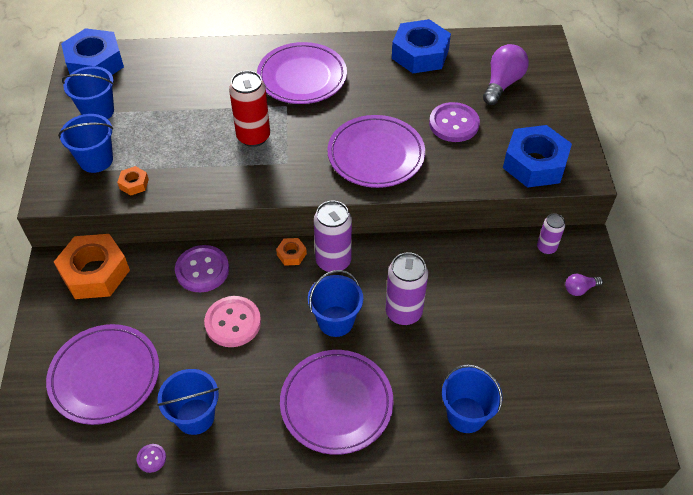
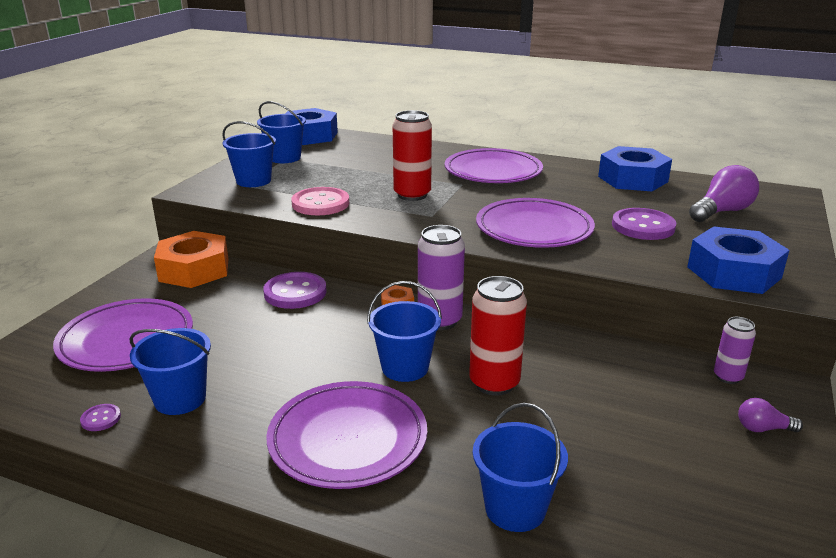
camera: 25 degrees right, 25 degrees down
orange nut [117,166,149,196] -> none
pink button [204,296,261,347] -> pink button moved to [291,187,349,215]
purple can [386,252,428,325] -> red can [469,276,527,396]

